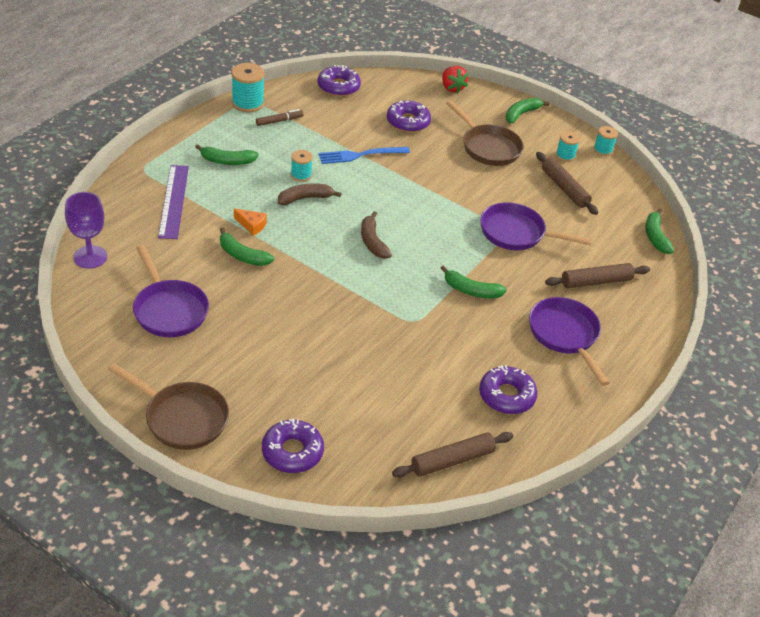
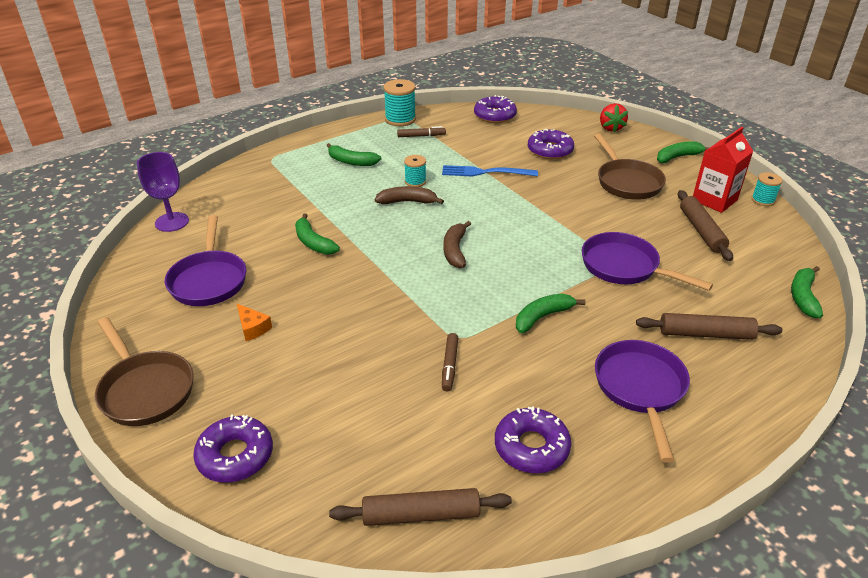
camera: 25 degrees right, 5 degrees down
purple ruler [158,165,189,239] -> none
orange cheese [234,208,267,236] -> orange cheese moved to [237,304,272,341]
green banana [441,265,507,299] -> green banana turned 105 degrees clockwise [516,294,586,333]
turquoise spool [556,131,580,162] -> red carton [693,127,753,213]
none -> brown marker [442,333,458,391]

